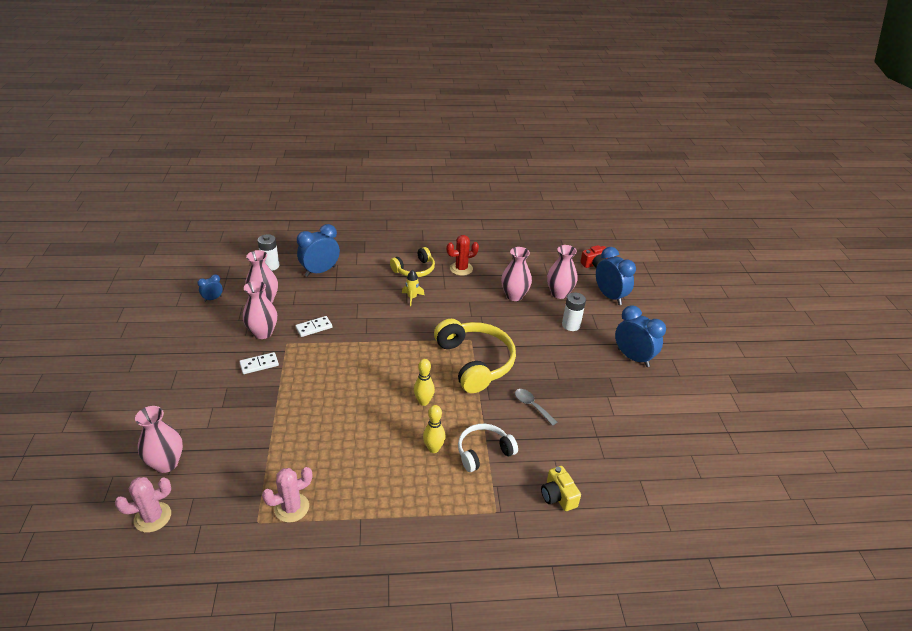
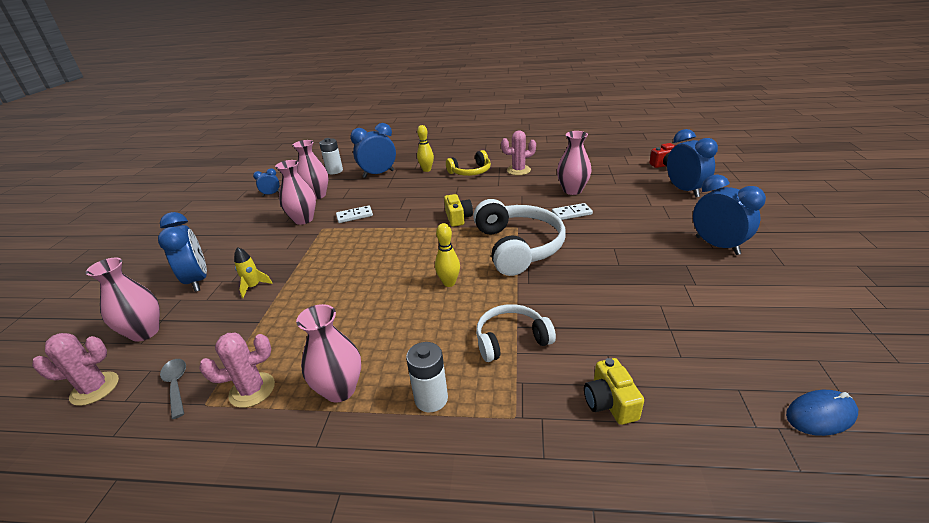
camera: 15 degrees right, 5 degrees down
white domino [240,352,279,374] -> white domino moved to [552,203,593,220]
yellow rocket [402,270,425,306] -> yellow rocket moved to [234,247,272,298]
yellow bowling pin [423,405,446,453] -> yellow bowling pin moved to [417,125,434,172]
yellow headphones [434,319,516,393] -> white headphones [473,199,566,276]
red cactus [447,235,479,276] -> pink cactus [501,131,536,175]
grey spoon [515,389,557,426] -> grey spoon moved to [160,359,186,419]
pink vase [547,245,578,299] -> pink vase moved to [296,304,361,403]
white battery [562,292,586,331] -> white battery moved to [406,342,448,412]
none -> blue clock [158,212,207,292]
none -> yellow camera [444,194,473,227]
none -> blue mouse [786,390,858,436]

